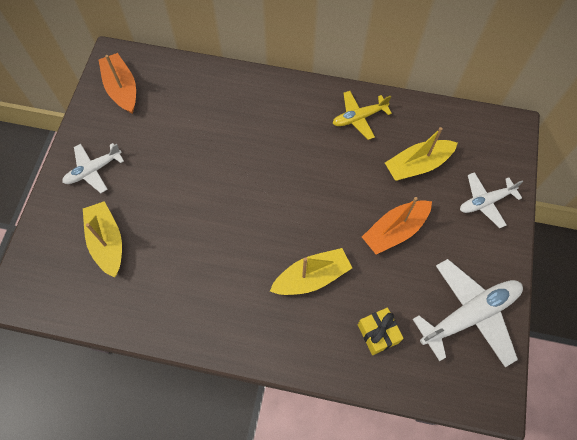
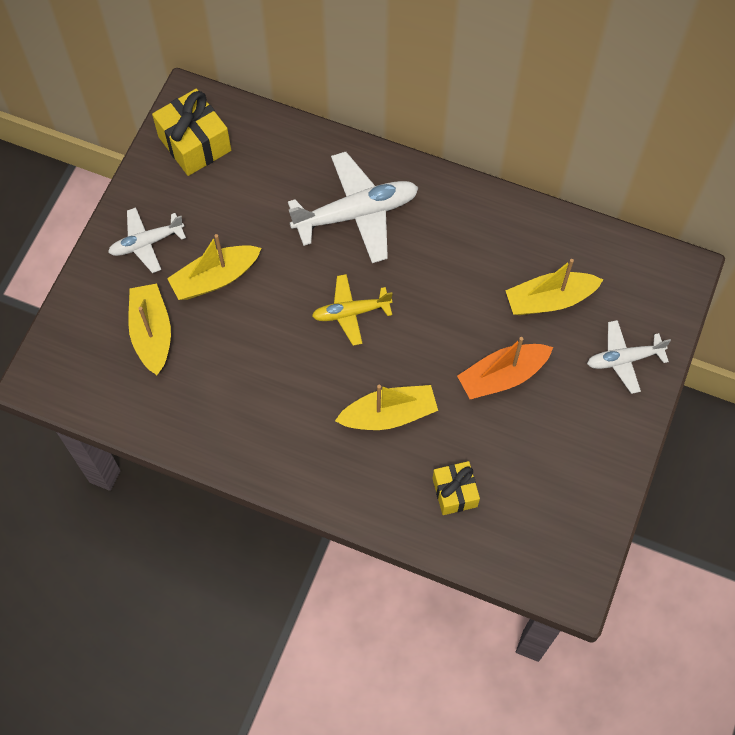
camera: 10 degrees right, 0 degrees up
orange boat [99,53,136,114] -> yellow gift [152,89,231,176]
yellow plane [332,91,392,140] -> yellow plane moved to [312,274,393,346]
white plane [413,259,523,367] -> white plane moved to [288,152,419,263]
none -> yellow boat [167,234,262,300]

